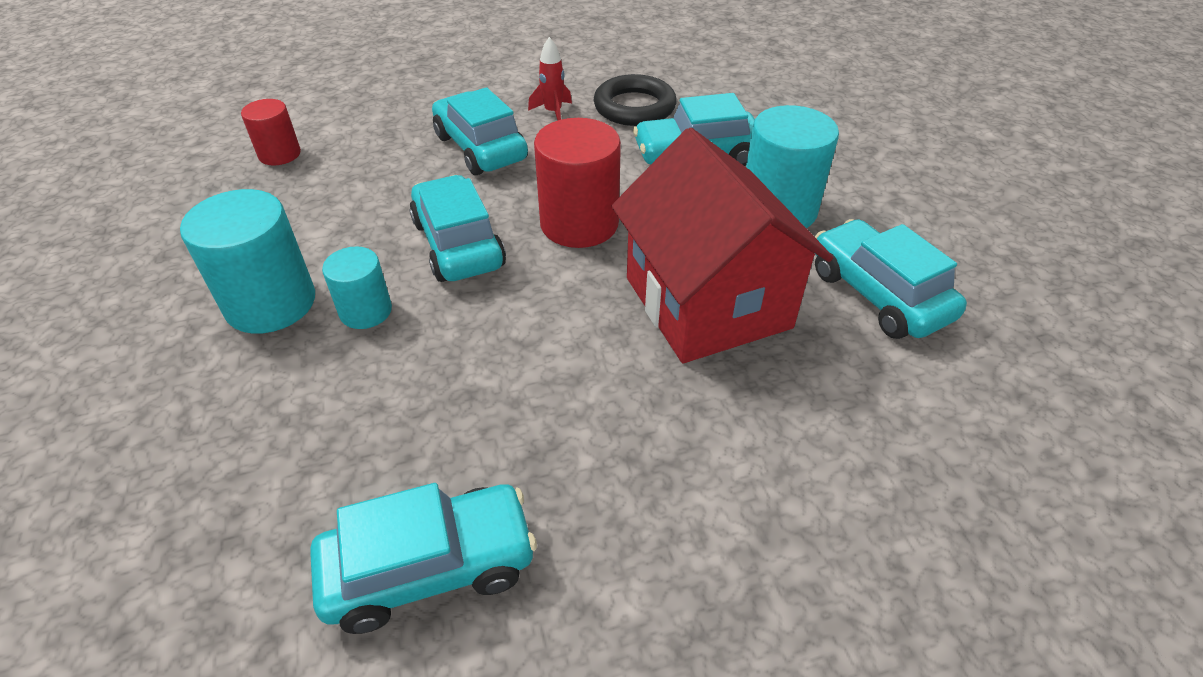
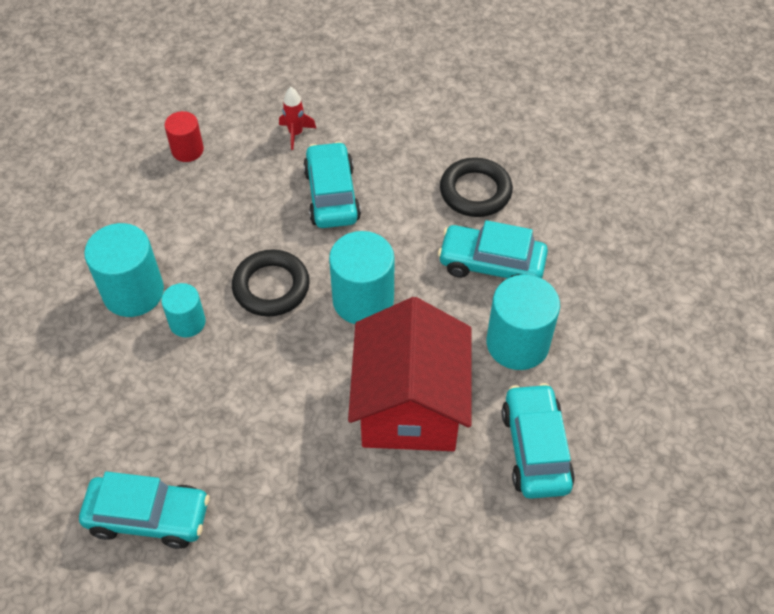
camera: 25 degrees right, 10 degrees up
turquoise car [410,175,506,282] -> black ring [232,250,310,317]
red rocket [528,37,572,121] -> red rocket moved to [279,87,316,150]
red cylinder [534,118,621,248] -> turquoise cylinder [329,231,395,324]

